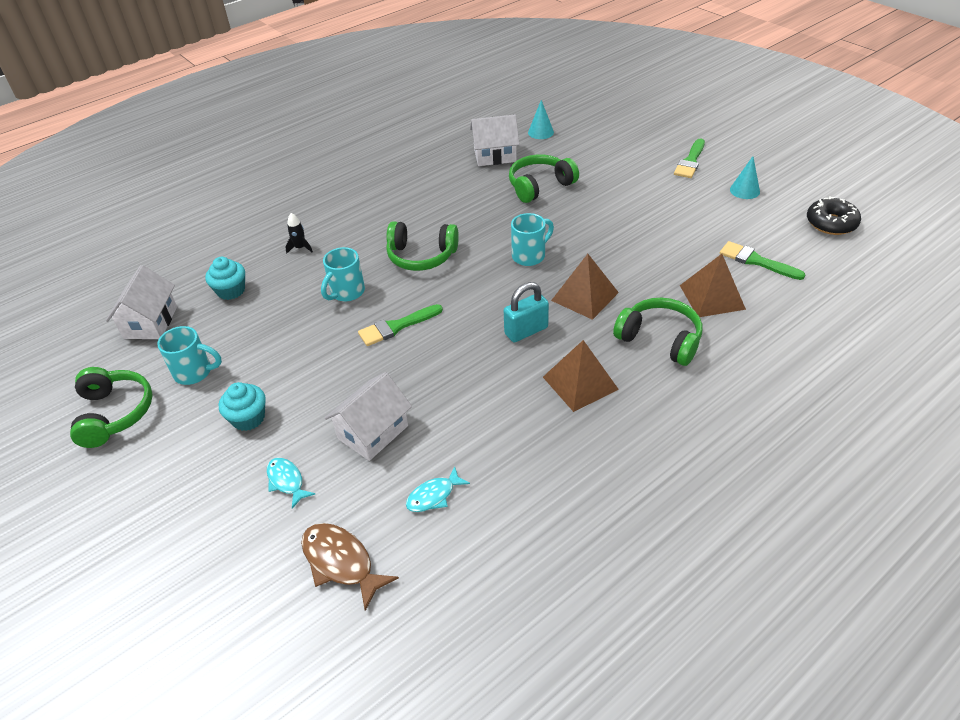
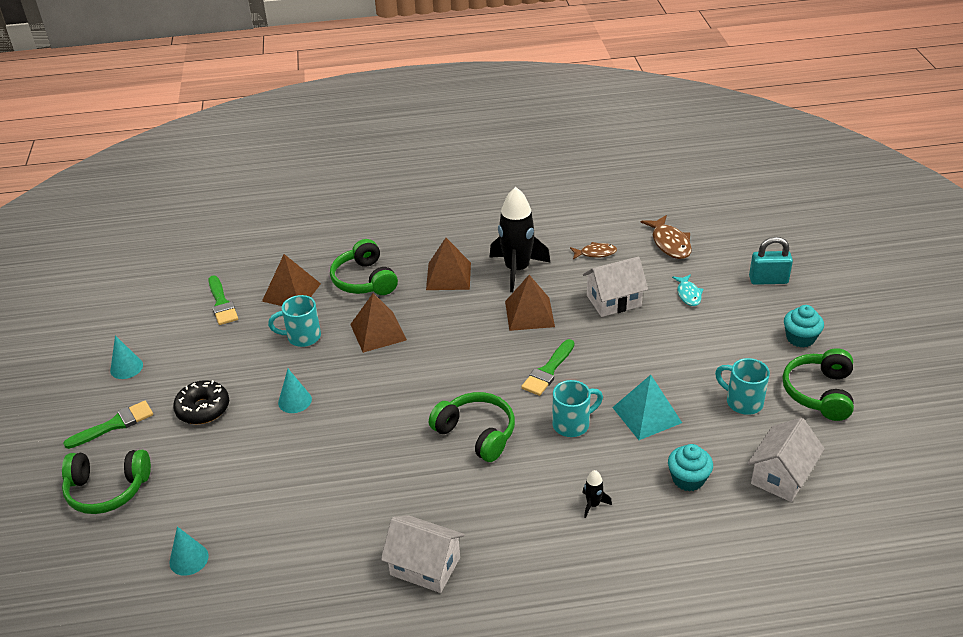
camera: 150 degrees left, 5 degrees down
turquoise cupcake [219,382,266,431] -> turquoise cupcake moved to [784,305,824,348]
green brush [358,304,443,346] -> green brush turned 120 degrees clockwise [521,339,574,396]
turquoise fish [406,466,470,512] -> brown fish [570,242,617,259]
white house [470,114,520,166] -> white house moved to [381,515,465,593]
turquoise padlock [504,282,549,342] -> turquoise padlock moved to [749,237,793,285]
green headphones [509,155,579,203] -> green headphones moved to [62,450,151,514]
turquoise mug [511,213,554,266] -> turquoise mug moved to [268,295,321,347]
black donut [807,196,861,235] -> black donut moved to [173,380,229,424]
none -> turquoise cone [278,369,312,413]
none -> black rocket [489,187,551,292]
none -> brown pyramid [505,275,555,331]
none -> turquoise pyramid [612,375,682,440]

